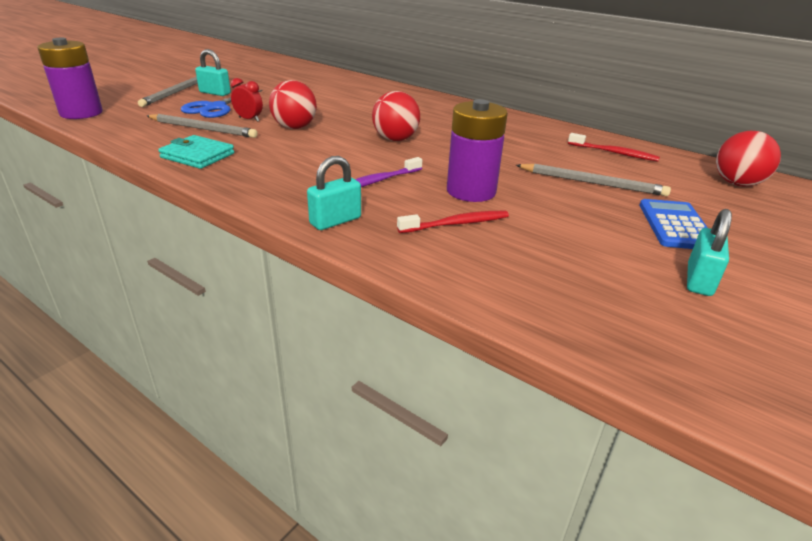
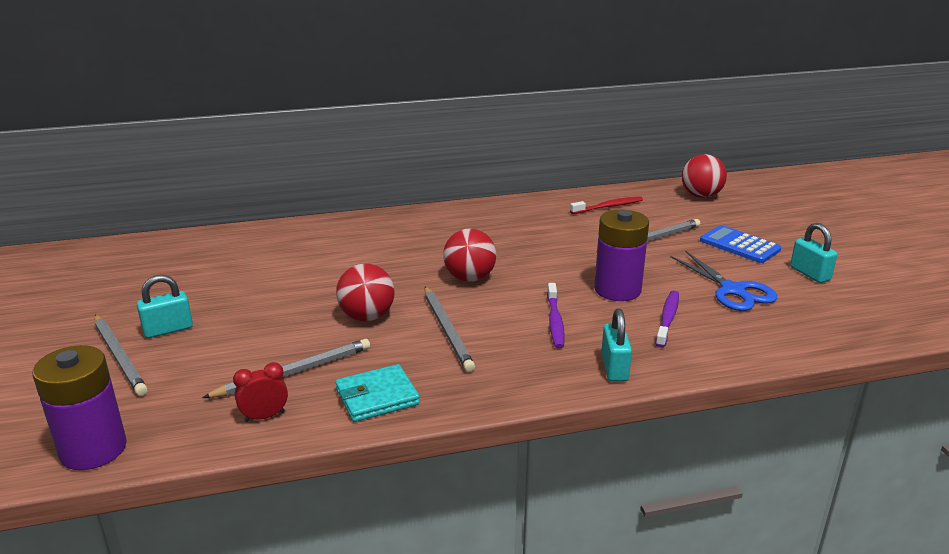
camera: 50 degrees left, 5 degrees down
blue scissors [181,90,262,118] -> blue scissors moved to [670,250,777,311]
red clock [231,78,263,122] -> red clock moved to [233,362,288,422]
red toothbrush [397,211,509,233] -> purple toothbrush [656,290,679,348]
none -> grey pencil [425,287,475,372]

